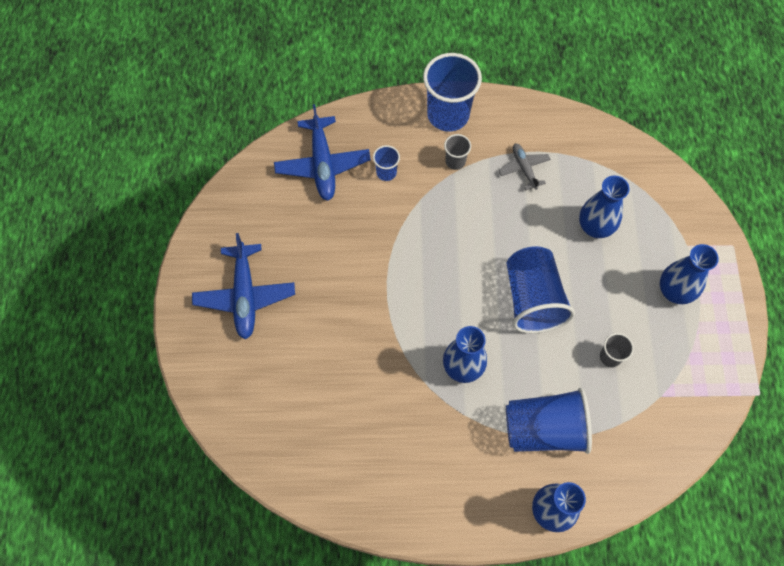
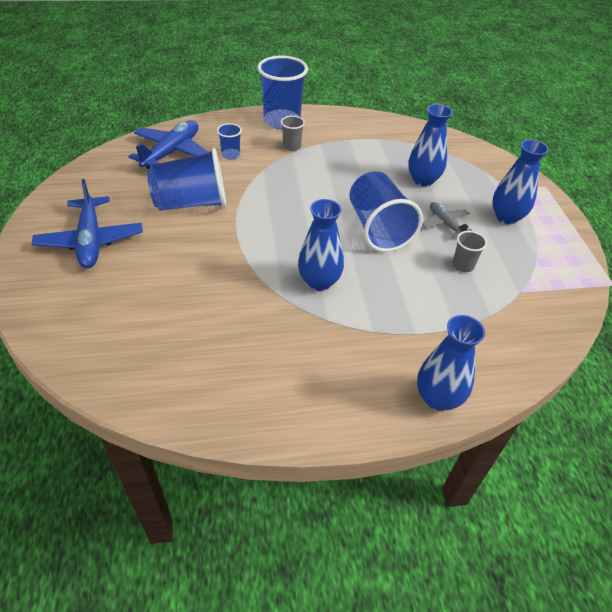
camera: 10 degrees left, 20 degrees down
blue plane [274,104,371,201] -> blue plane turned 135 degrees counterclockwise [128,120,208,169]
grey plane [499,144,551,190] -> grey plane moved to [422,202,472,238]
blue cup [506,388,592,454] -> blue cup moved to [147,148,226,211]

